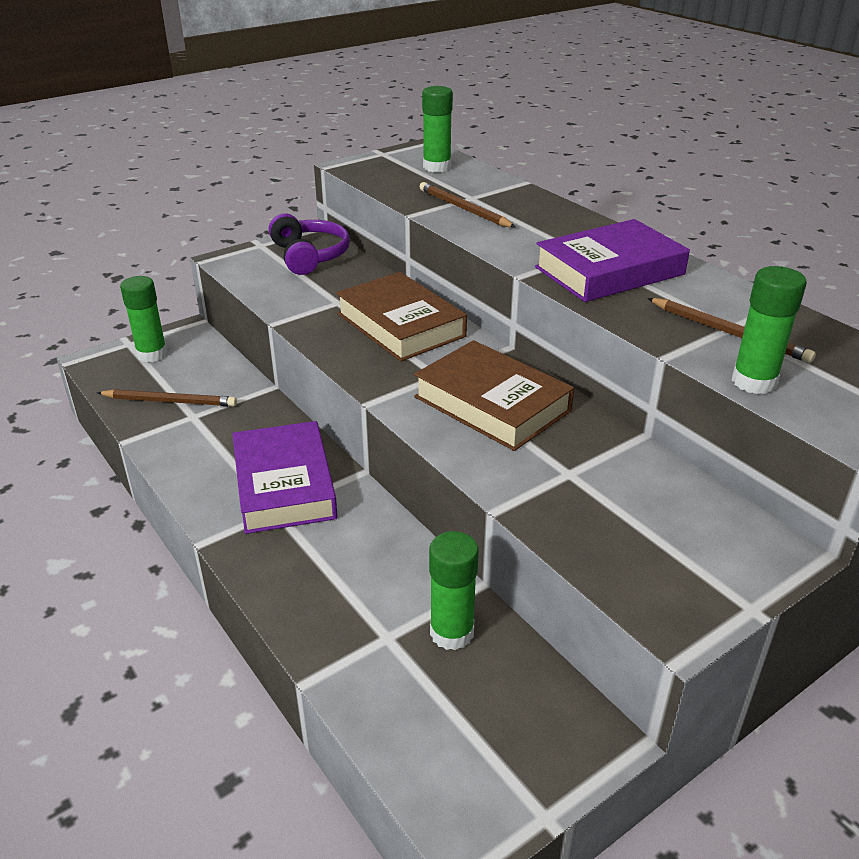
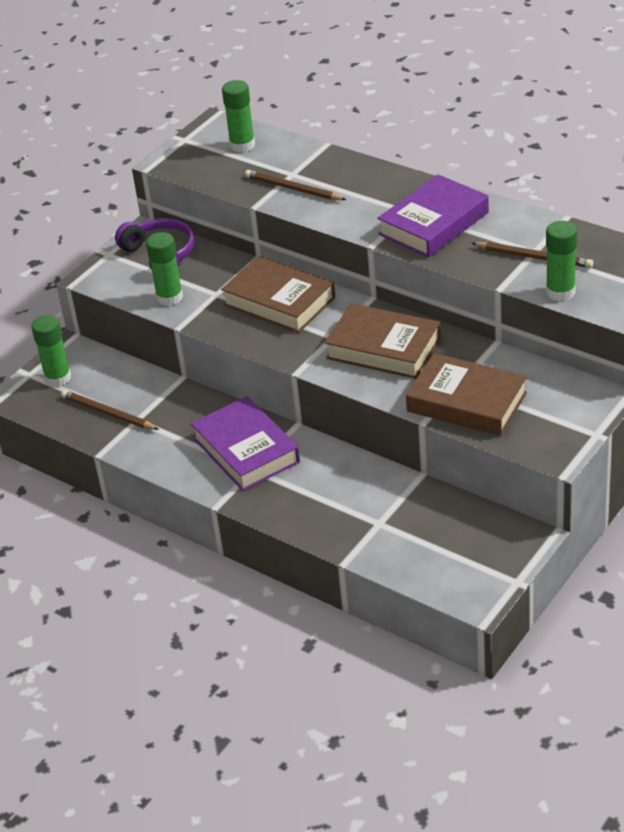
camera: 15 degrees left, 5 degrees up
brown pencil [97,389,237,407] -> brown pencil turned 135 degrees counterclockwise [61,390,159,430]
green glue stick [429,531,479,650] -> green glue stick moved to [146,232,183,306]
none -> brown book [406,353,527,436]

